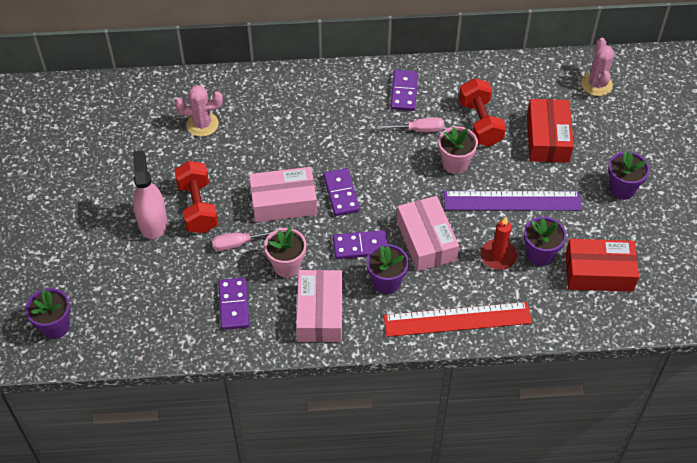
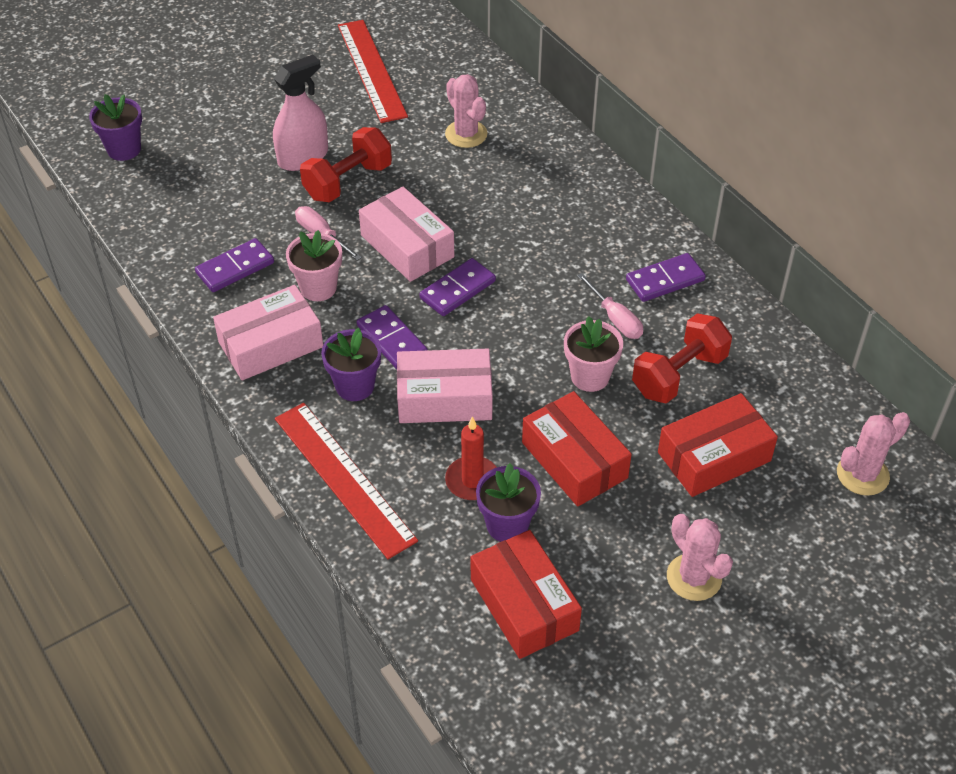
camera: 60 degrees right, 5 degrees down
pink box [397,196,459,271] -> pink box turned 45 degrees clockwise [397,349,493,423]
purple ruler [444,191,582,211] -> red box [522,391,632,507]
purple flower pot [608,151,650,200] -> pink cactus [667,514,733,601]
none -> red ruler [338,20,408,123]

